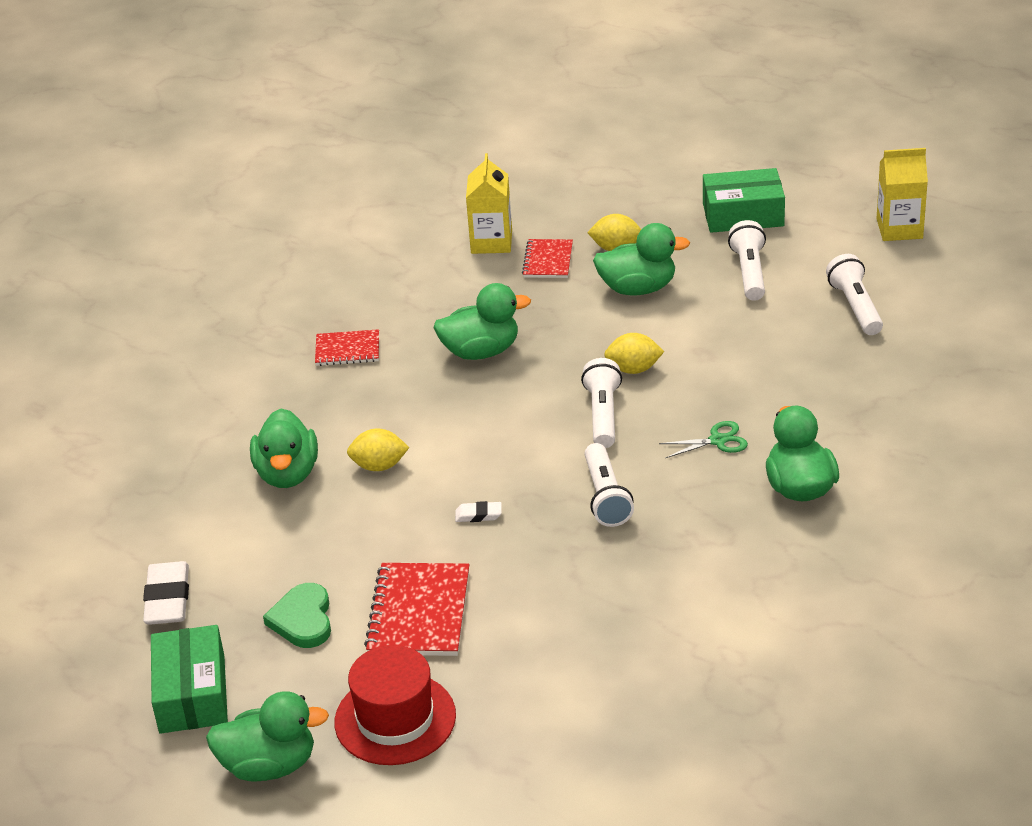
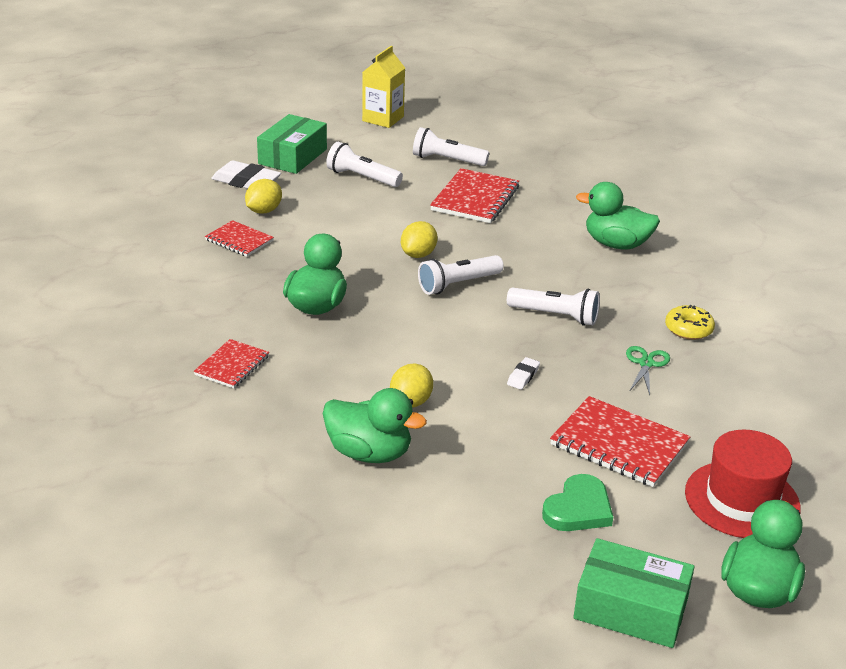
camera: 65 degrees left, 5 degrees down
white eraser [143,561,189,625] -> white eraser moved to [211,160,281,189]
green heart [263,583,331,648] -> green heart turned 75 degrees counterclockwise [542,474,613,531]
yellow carton [466,153,512,254] -> none
white flashlight [581,358,622,448] -> white flashlight turned 60 degrees counterclockwise [418,255,504,295]
green duck [593,223,690,295] -> none
green scissors [659,421,748,458] -> green scissors moved to [626,346,670,395]
none -> red notebook [430,168,519,223]
none -> yellow donut [665,305,715,340]

